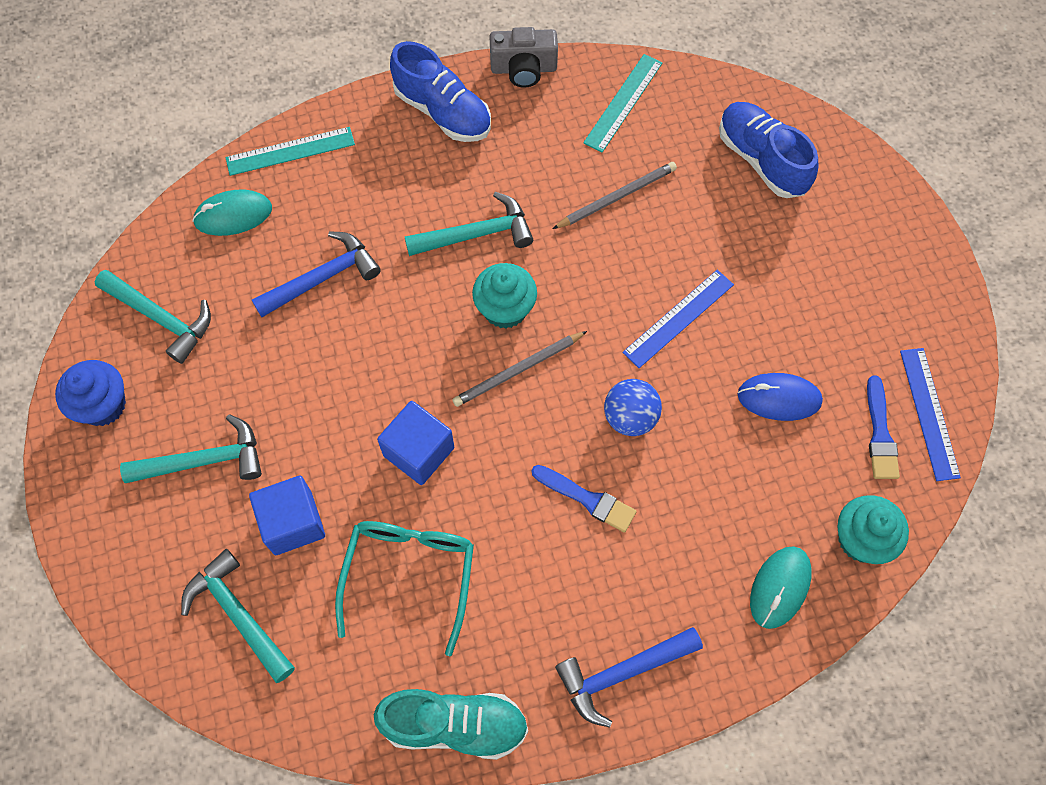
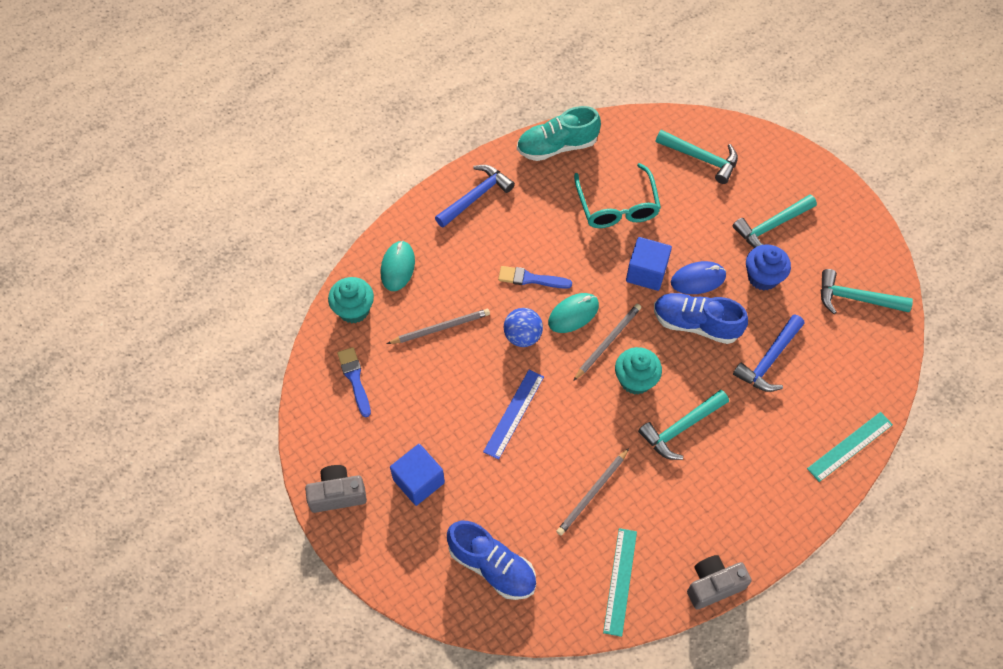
camera: 160 degrees right, 5 degrees down
blue cupcake [55,360,126,426] -> blue cupcake moved to [746,244,791,291]
turquoise mouse [192,190,272,236] -> turquoise mouse moved to [548,293,599,333]
blue cube [249,476,325,555] -> blue cube moved to [390,444,445,506]
blue shoe [390,41,491,142] -> blue shoe moved to [654,293,748,344]
blue mouse [738,373,823,421] -> blue mouse moved to [671,261,726,294]
blue ruler [900,348,961,481] -> none
none -> grey camera [305,465,367,513]
none -> grey pencil [387,309,490,344]

